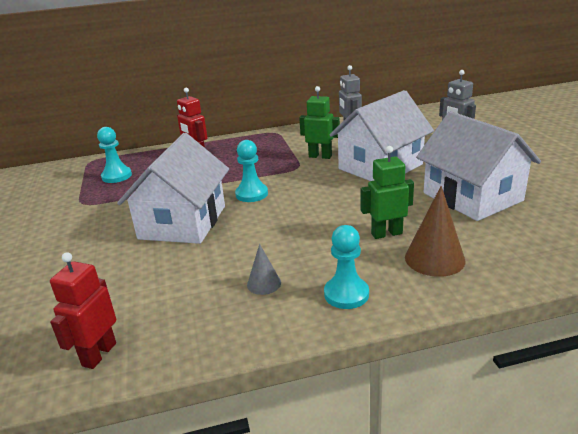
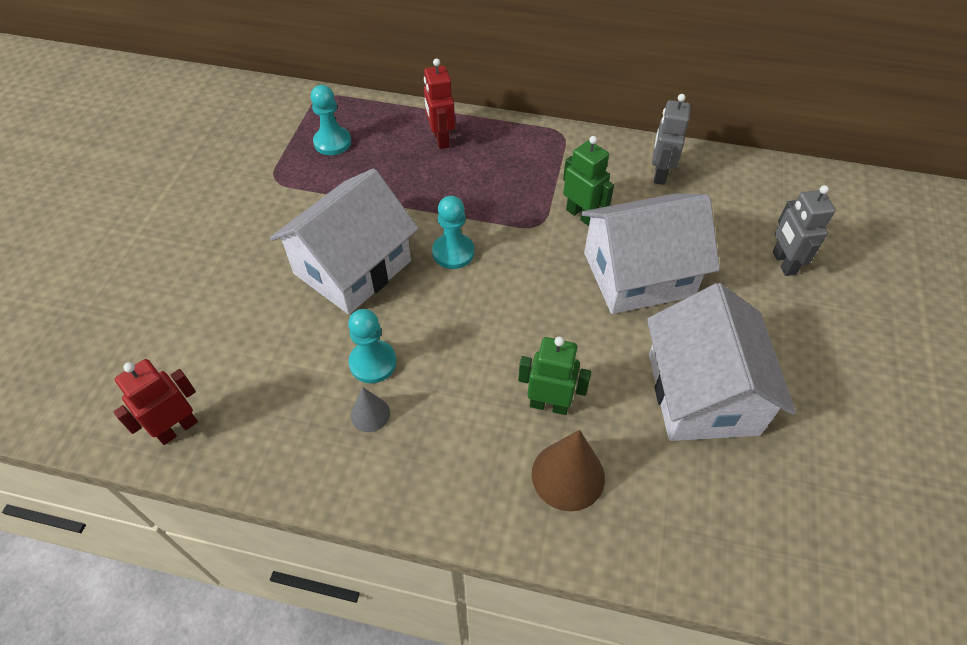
camera: 25 degrees right, 25 degrees up
turquoise pawn [324,225,369,309] -> turquoise pawn moved to [348,309,397,383]

